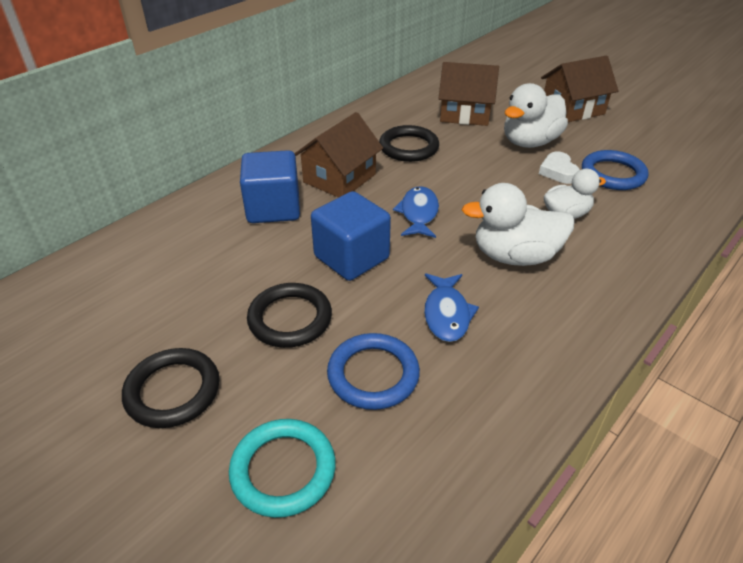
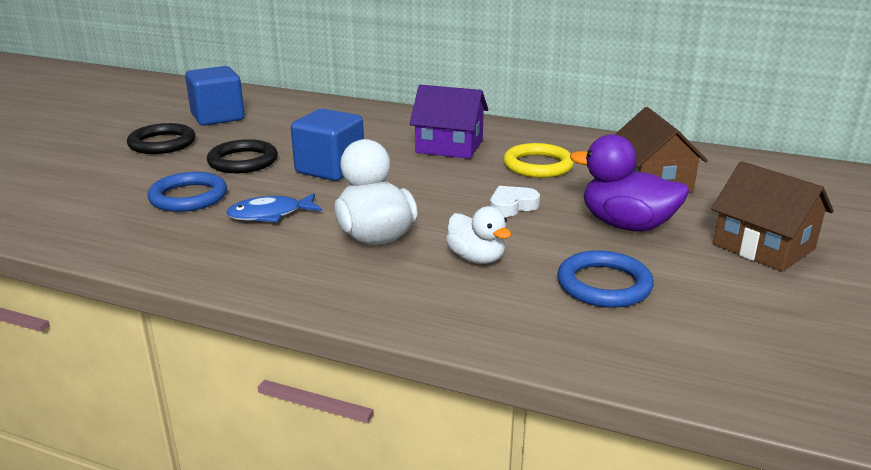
camera: 70 degrees right, 15 degrees down
turquoise ring [229,419,336,518] -> none
blue cube [240,150,300,223] -> blue cube moved to [185,66,245,126]
brown house [294,112,383,198] -> purple house [409,85,489,159]
black ring [379,125,439,162] -> yellow ring [503,143,574,178]
blue fish [393,186,439,238] -> none
white duck [504,83,568,148] -> purple duck [570,134,689,232]
white heart [539,152,580,184] -> white heart moved to [490,186,540,217]

